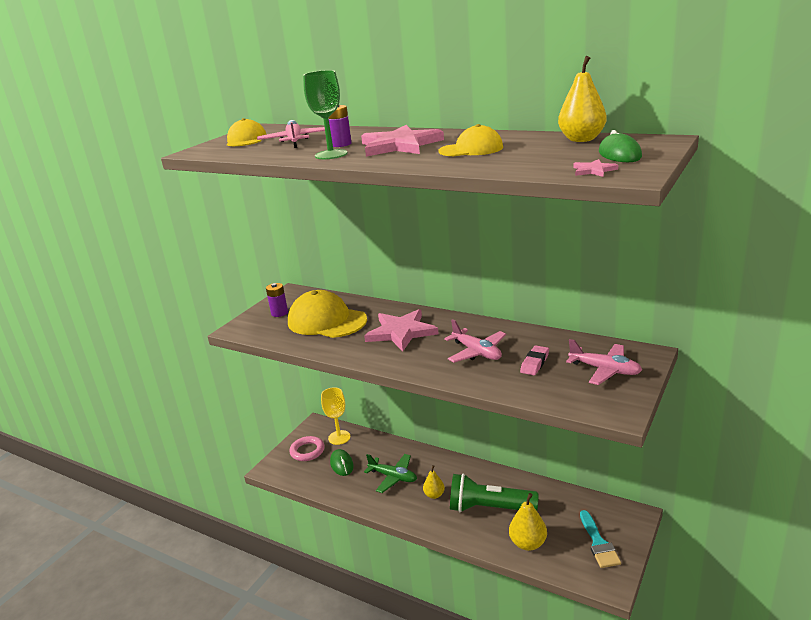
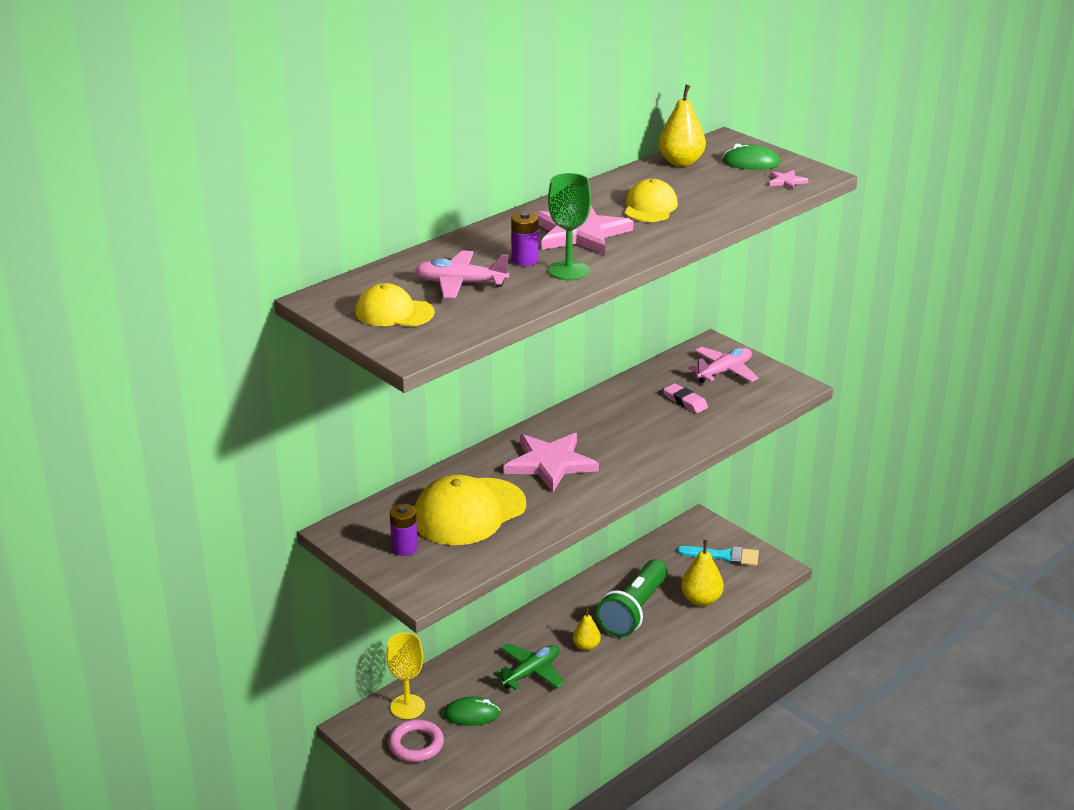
camera: 75 degrees left, 5 degrees up
pink plane [444,319,506,363] -> none

